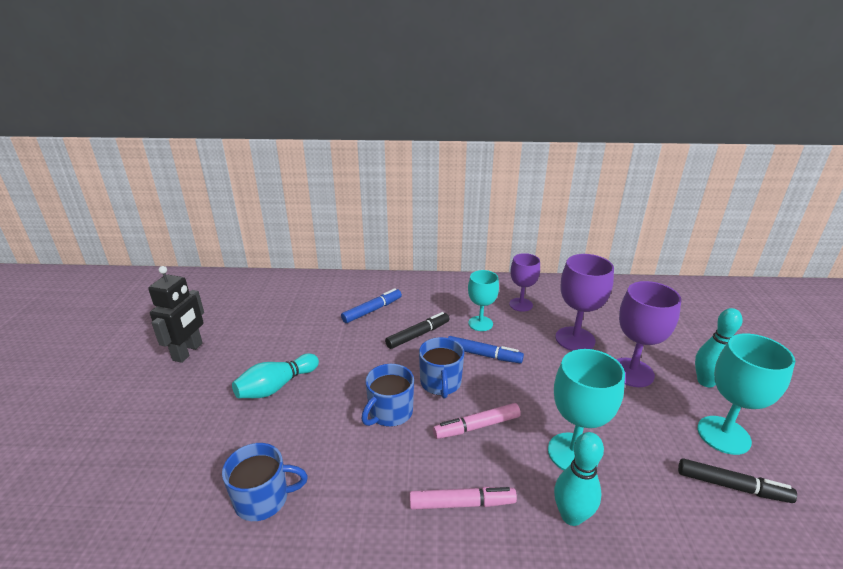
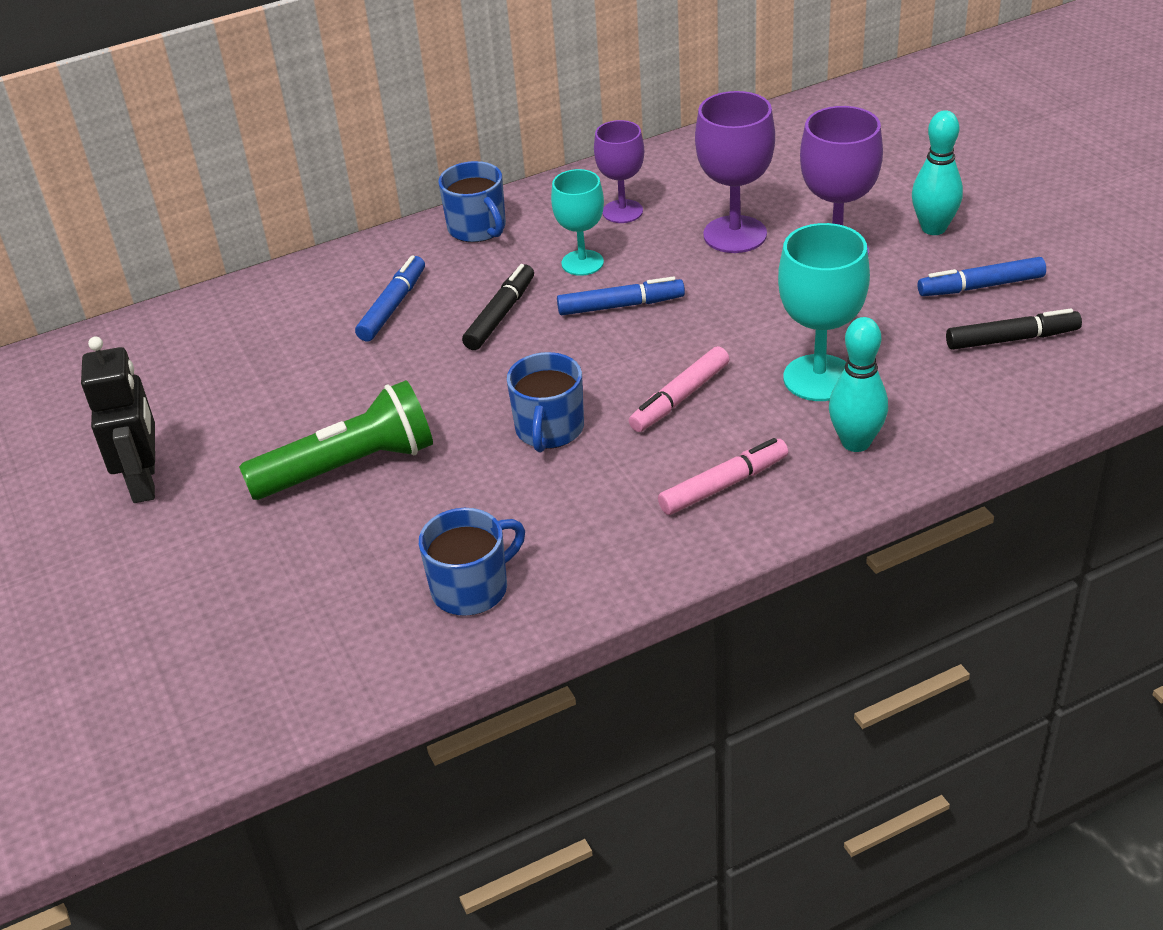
camera: 25 degrees left, 10 degrees up
turquoise bowling pin [232,353,319,398] -> green flashlight [239,380,433,500]
blue mug [419,337,464,398] -> blue mug moved to [438,161,506,242]
turquoise goblet [697,334,795,455] -> blue marker [918,257,1046,296]

